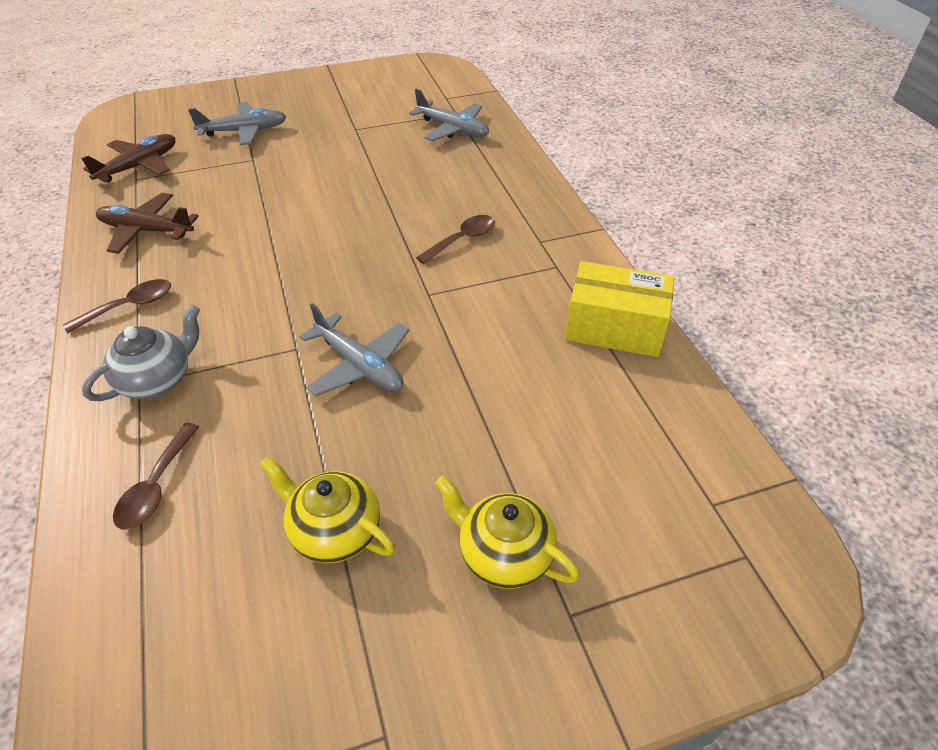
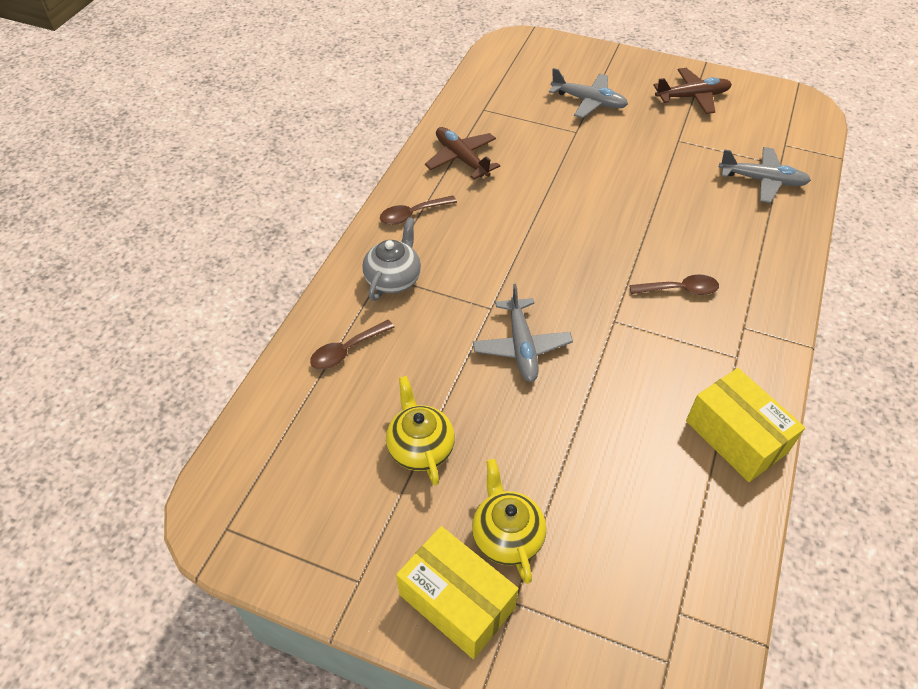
camera: 40 degrees right, 5 degrees up
brown spoon [63,279,171,333] -> brown spoon turned 150 degrees clockwise [380,195,457,225]
brown plane [81,134,175,182] -> brown plane moved to [653,68,732,114]
grey teapot [82,305,200,401] -> grey teapot turned 60 degrees counterclockwise [362,217,421,301]
grey plane [409,89,489,141] -> grey plane turned 60 degrees counterclockwise [719,147,811,203]
none -> yellow box [396,526,519,659]

